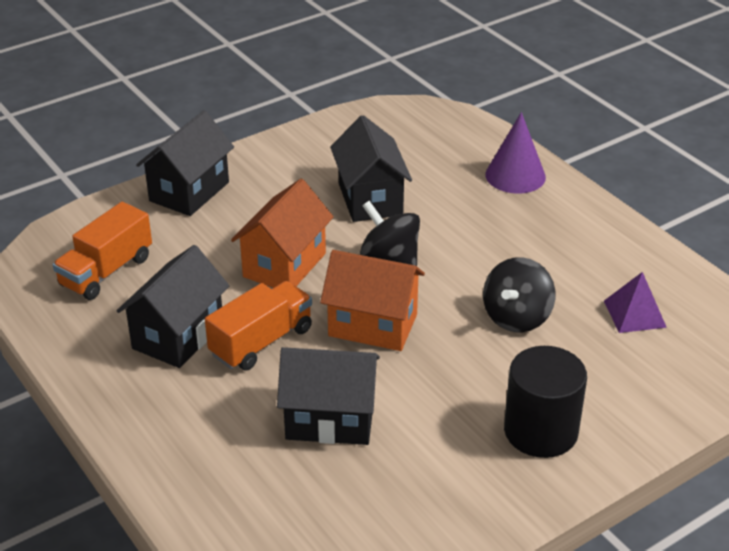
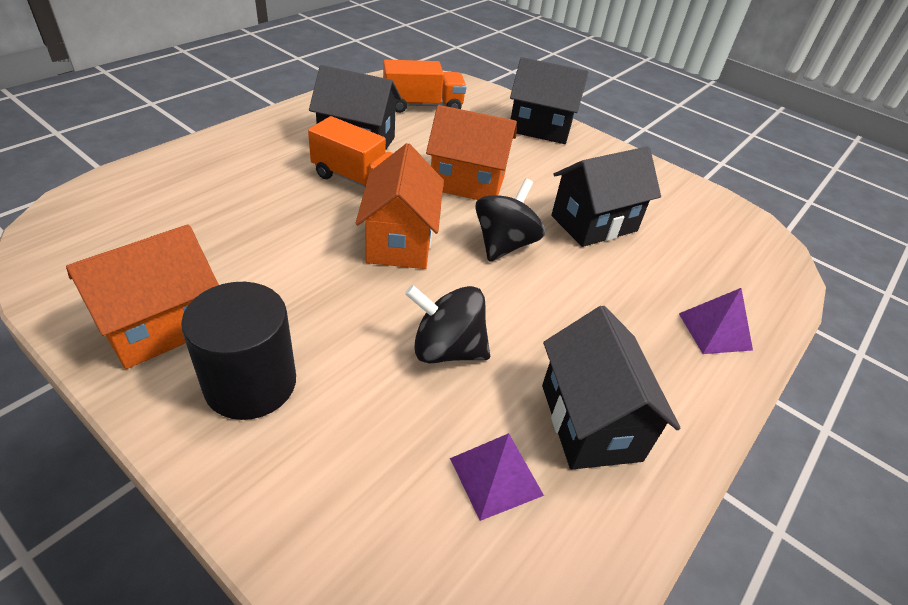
camera: 70 degrees right, 5 degrees up
orange truck [53,202,152,300] -> orange truck turned 150 degrees clockwise [383,60,466,113]
black house [277,347,380,445] -> black house moved to [542,306,680,470]
purple cone [485,112,546,194] -> purple pyramid [679,288,753,354]
none -> orange house [66,224,219,369]

